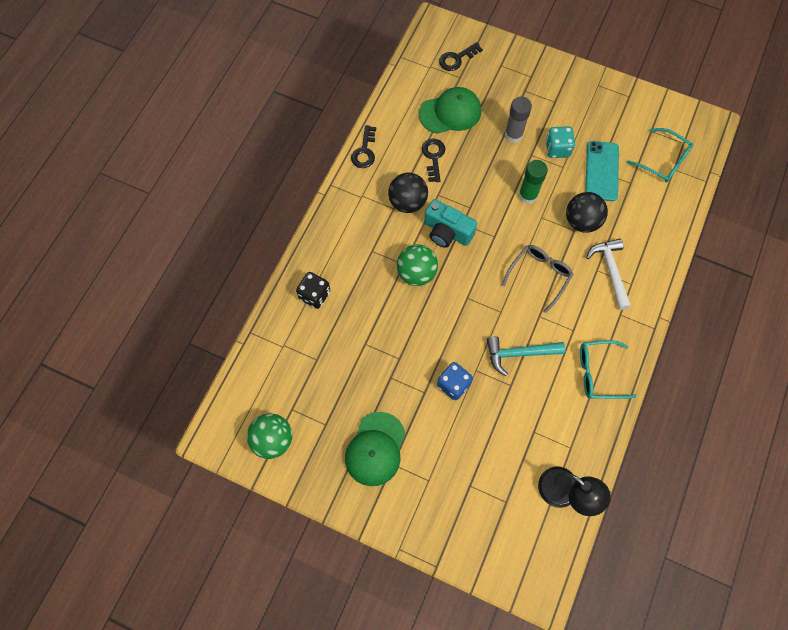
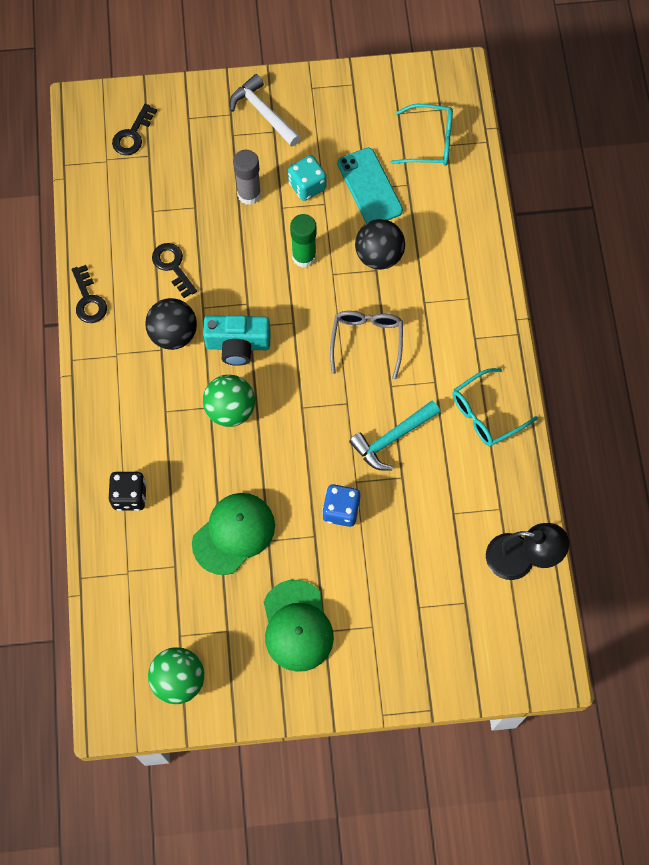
camera: 30 degrees left, 0 degrees up
green cap [419,87,481,134] -> green cap moved to [192,493,275,575]
white hammer [586,238,631,310] -> white hammer moved to [230,74,301,146]

